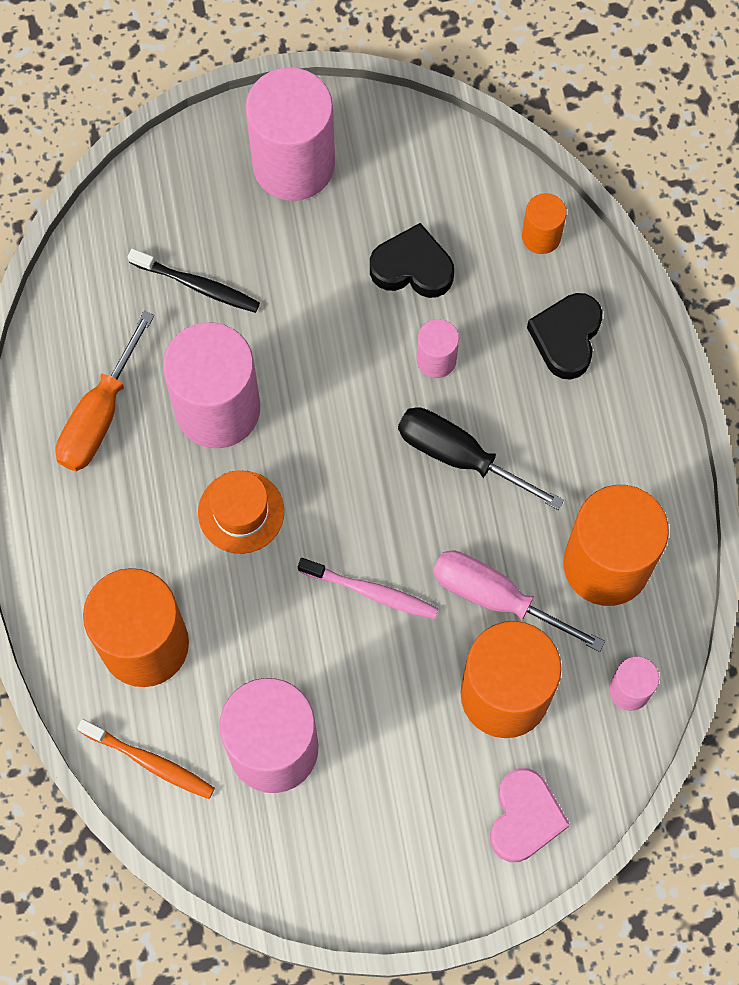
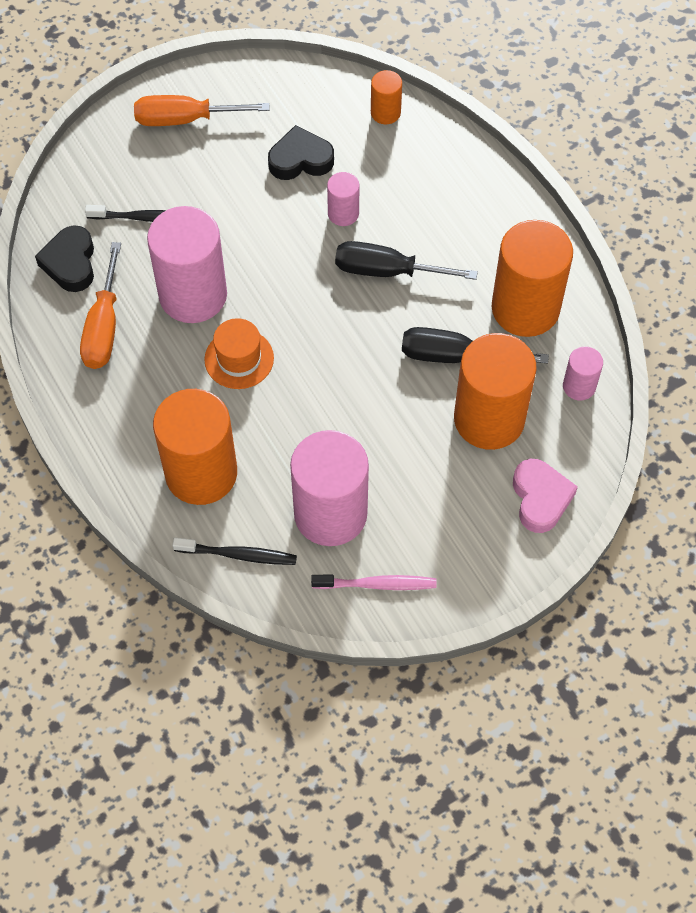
camera: 20 degrees left, 10 degrees down
orange toothbrush [77,719,215,799] -> black toothbrush [173,538,297,565]
pink cylinder [245,67,335,201] -> orange screwdriver [134,95,270,126]
pink toothbrush [298,558,439,620] -> pink toothbrush moved to [311,575,437,590]
pink screwdriver [433,551,605,652] -> black screwdriver [402,327,549,364]
black heart [527,293,602,380] -> black heart moved to [35,225,94,292]

